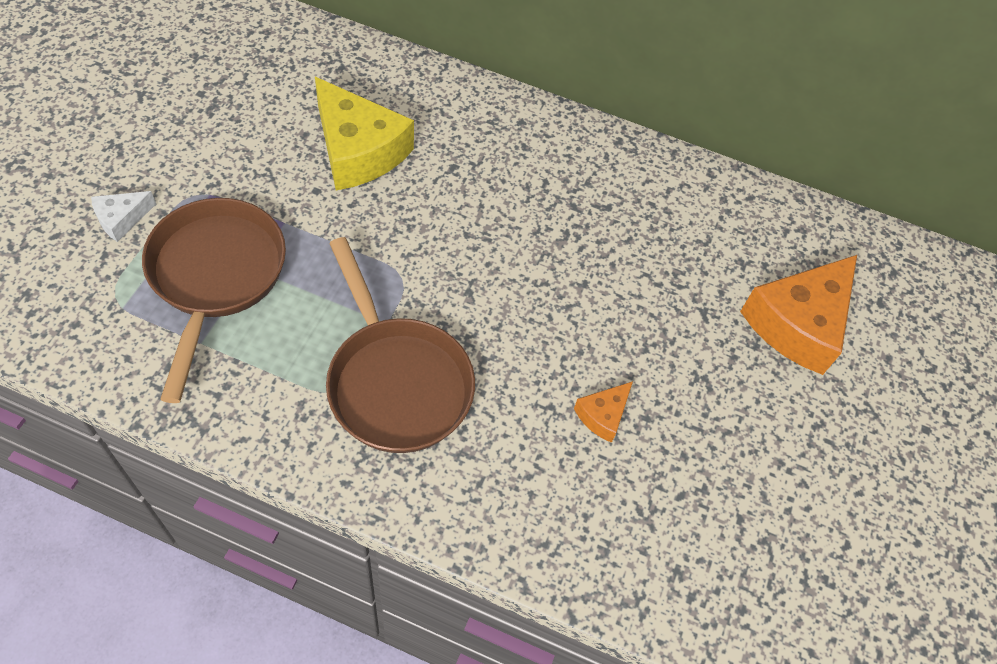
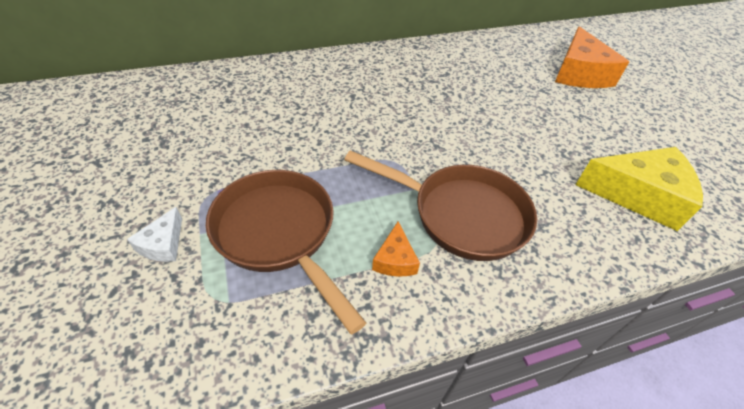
camera: 35 degrees left, 10 degrees down
yellow cheese [315,77,414,191] -> yellow cheese moved to [575,147,703,231]
orange cheese [574,381,633,443] -> orange cheese moved to [372,221,420,277]

